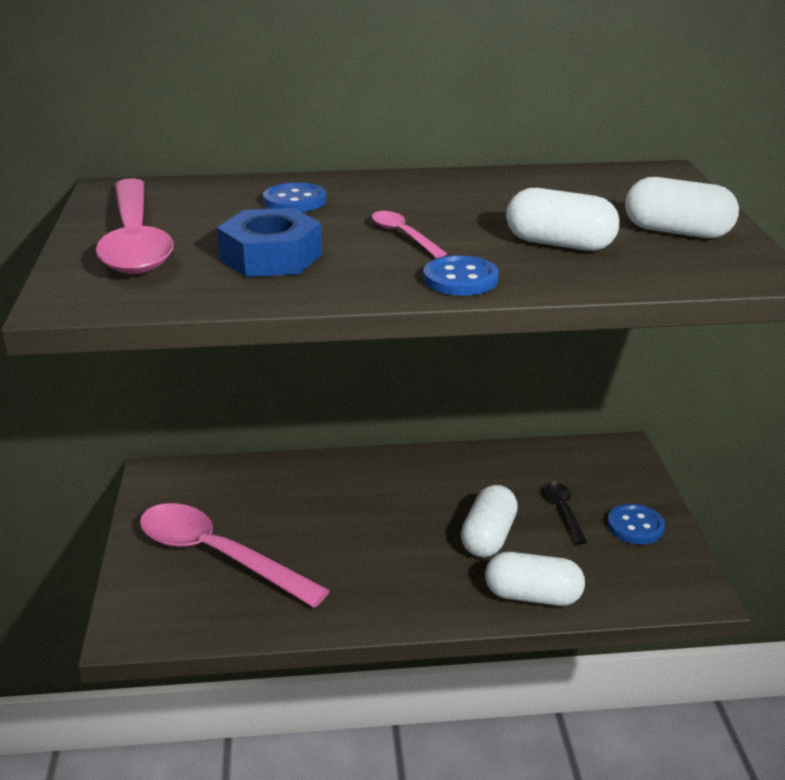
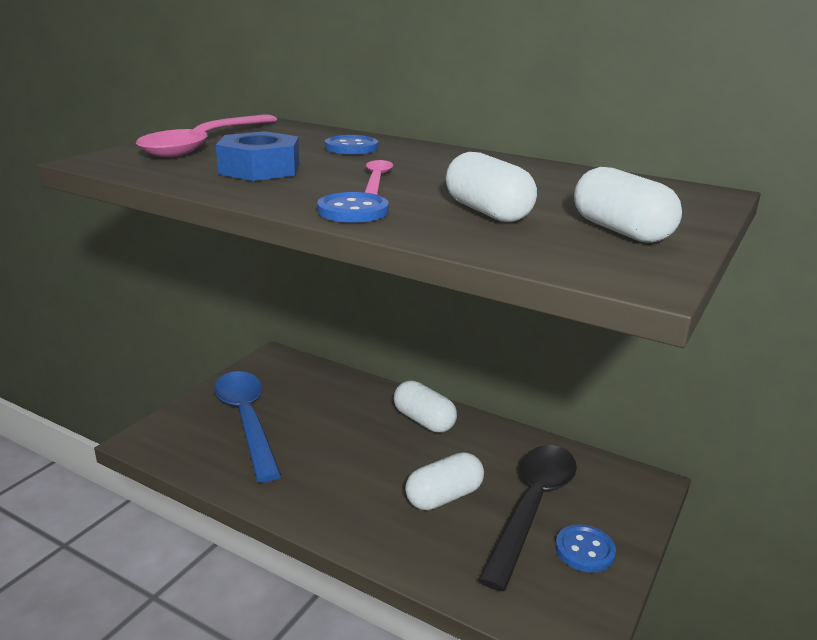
camera: 35 degrees right, 5 degrees down
pink spoon [140,503,330,608] -> blue spoon [214,371,281,483]
white capsule [485,552,585,606] -> white capsule moved to [394,380,457,433]
black spoon [545,482,587,544] -> black spoon [478,445,577,591], size x2.29

